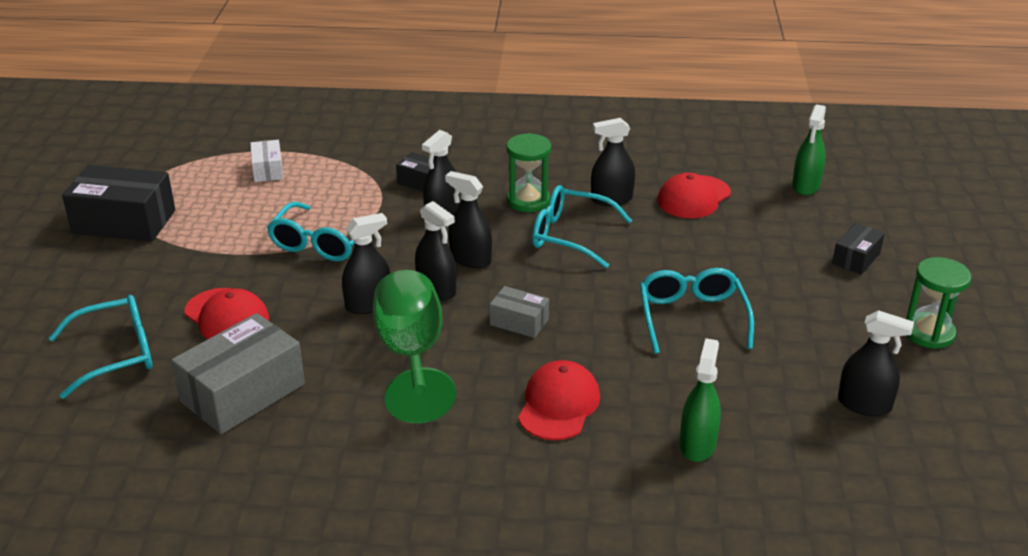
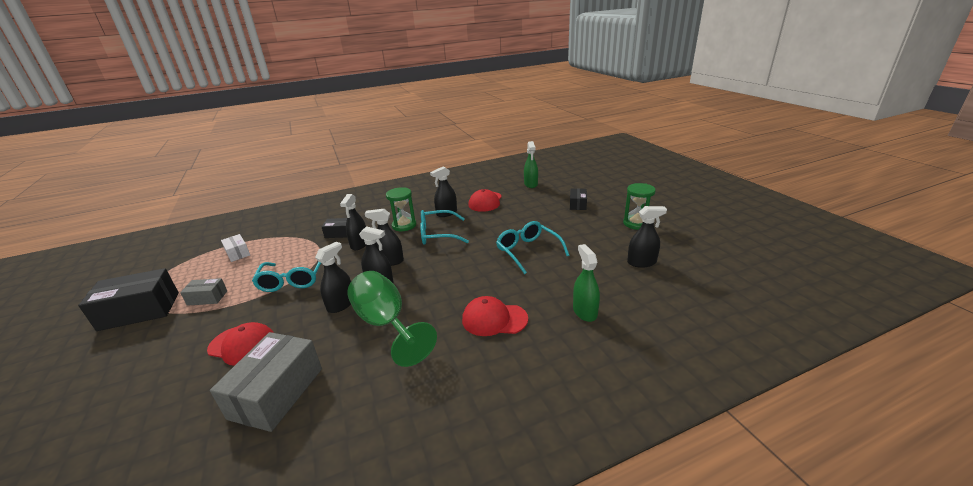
camera: 25 degrees left, 5 degrees down
turquoise glasses [49,295,152,399] -> none
grey box [490,286,549,338] -> grey box moved to [180,278,227,306]
red cap [518,360,600,440] -> red cap turned 75 degrees counterclockwise [462,296,528,336]

